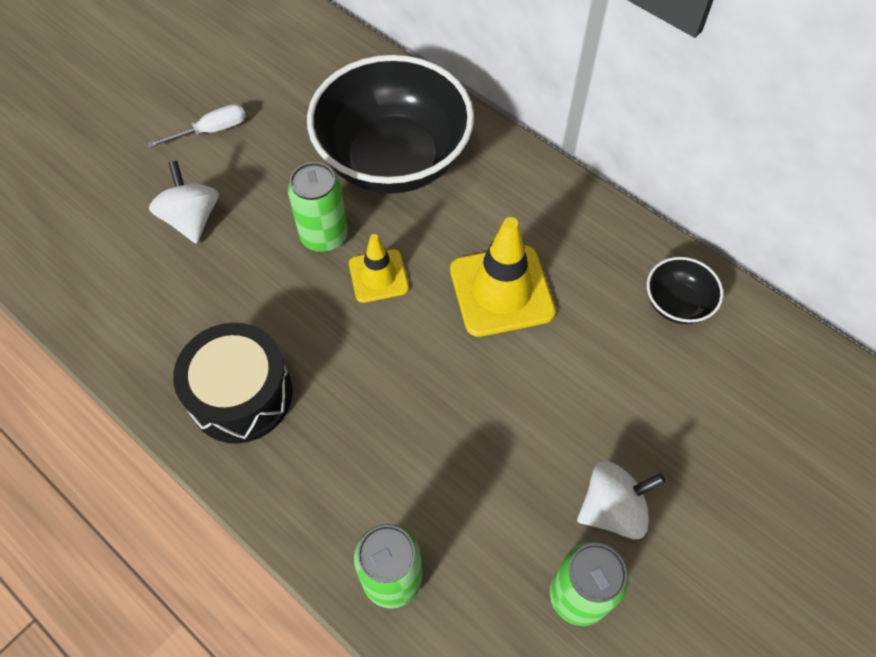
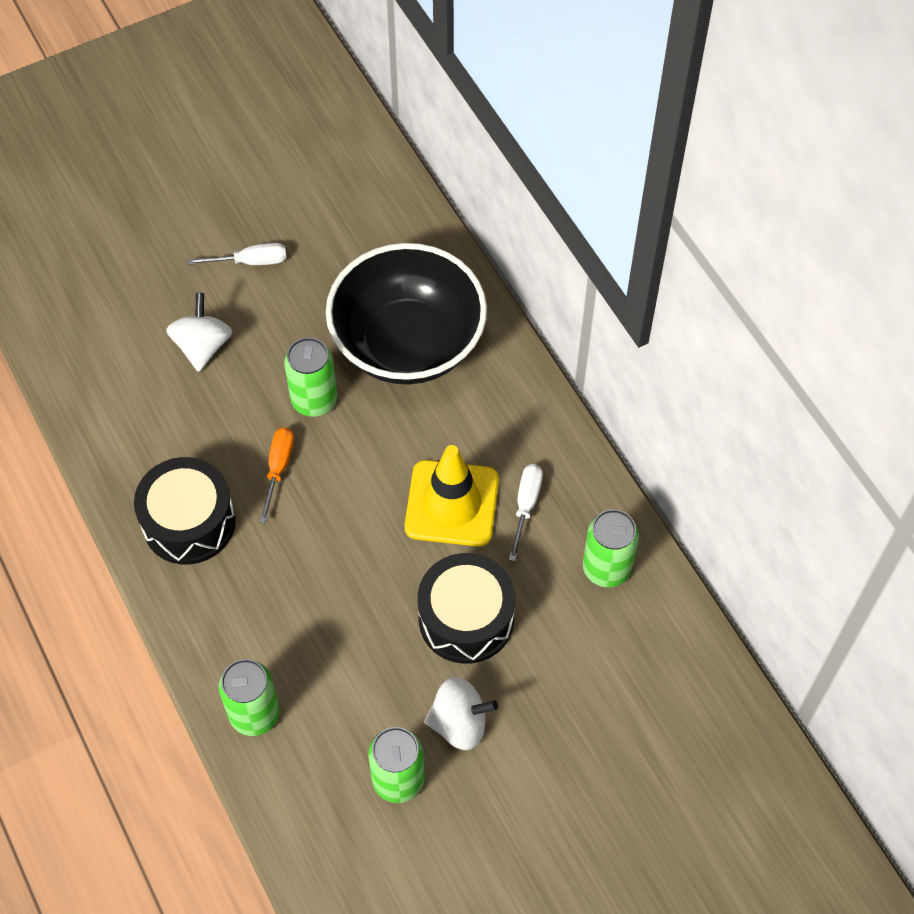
camera: 20 degrees right, 0 degrees up
yellow traffic cone [349,234,409,303] -> none
black bowl [647,257,723,324] -> green can [583,509,639,587]
none -> orange screwdriver [259,427,294,523]
none -> black drum [418,553,516,664]
none -> white screwdriver [509,464,543,561]

